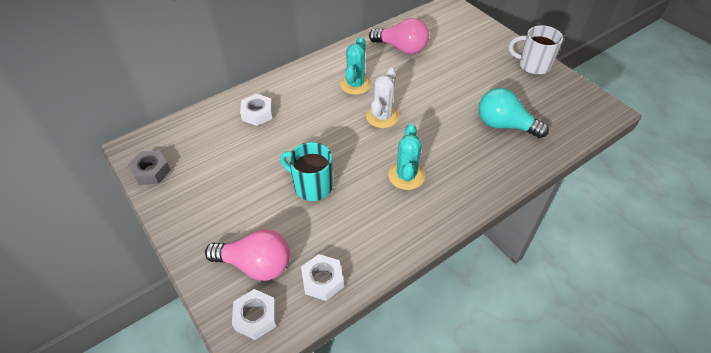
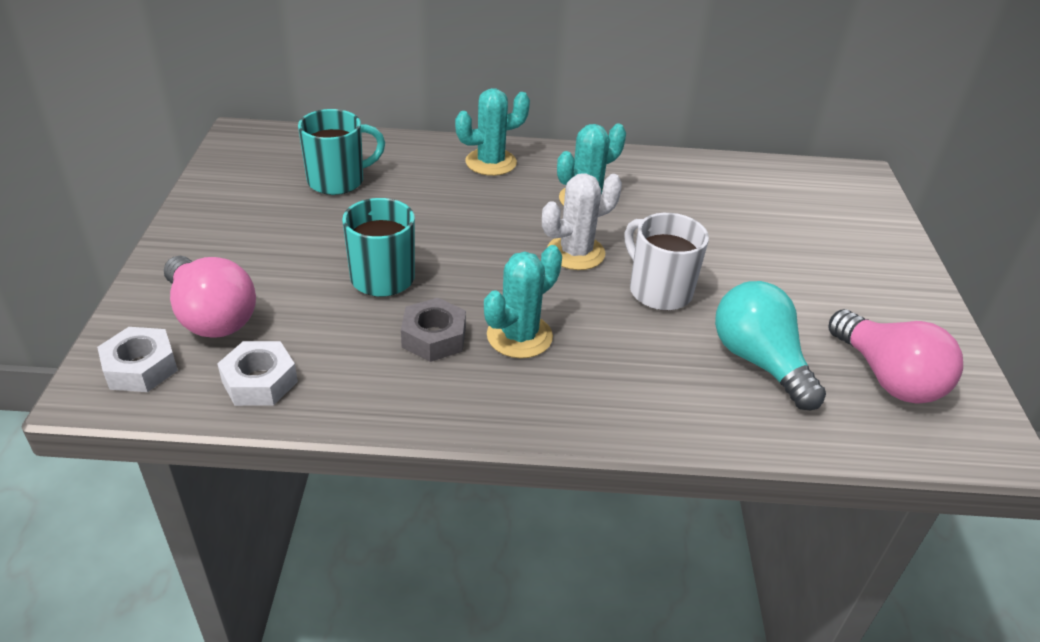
camera: 35 degrees right, 10 degrees down
grey nut [128,150,171,185] -> grey nut moved to [401,298,466,362]
white nut [240,94,273,126] -> none
pink light bulb [369,18,429,54] -> pink light bulb moved to [829,309,963,404]
white mug [509,25,563,75] -> white mug moved to [625,213,709,311]
none -> turquoise mug [298,109,385,195]
none -> turquoise cactus [455,88,530,176]

